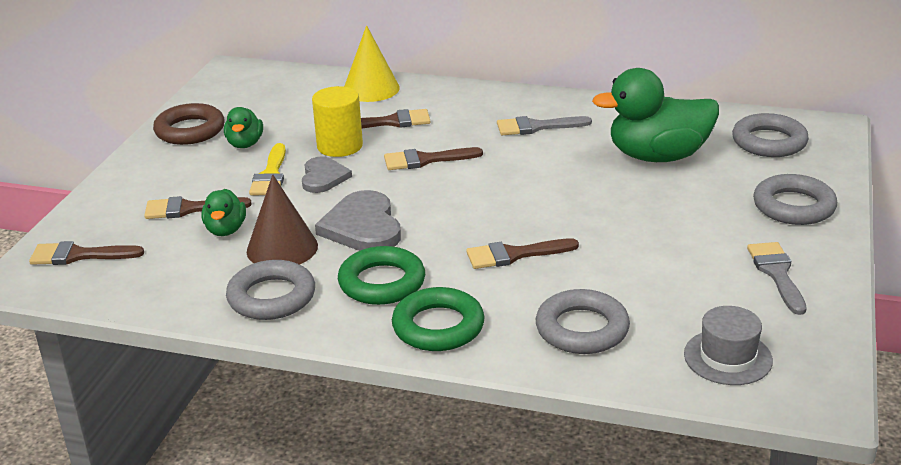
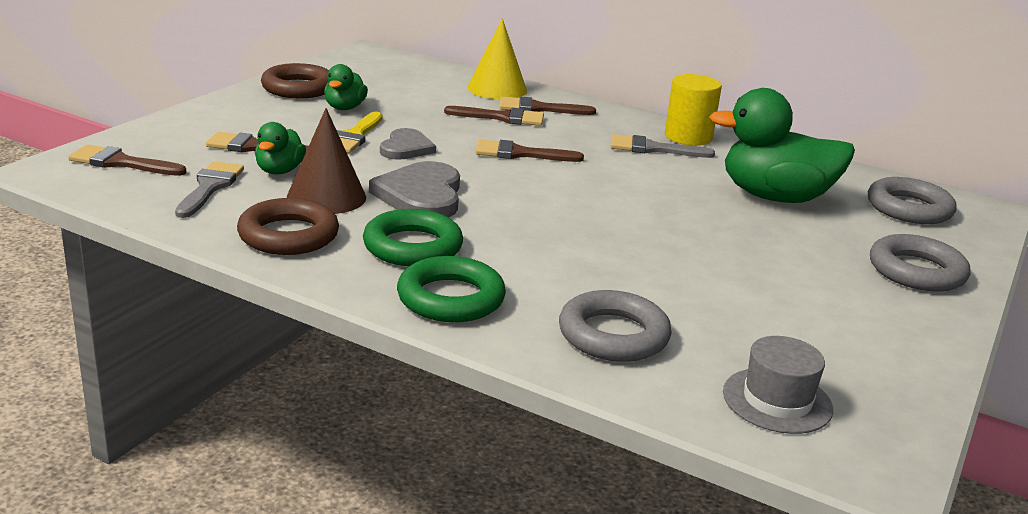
camera: 10 degrees right, 5 degrees down
grey ring [226,260,315,320] -> brown ring [237,198,339,255]
yellow cylinder [312,86,363,157] -> yellow cylinder moved to [665,74,722,146]
brown brush [466,238,579,269] -> brown brush moved to [499,97,596,115]
grey brush [747,242,807,315] -> grey brush moved to [175,161,244,218]

